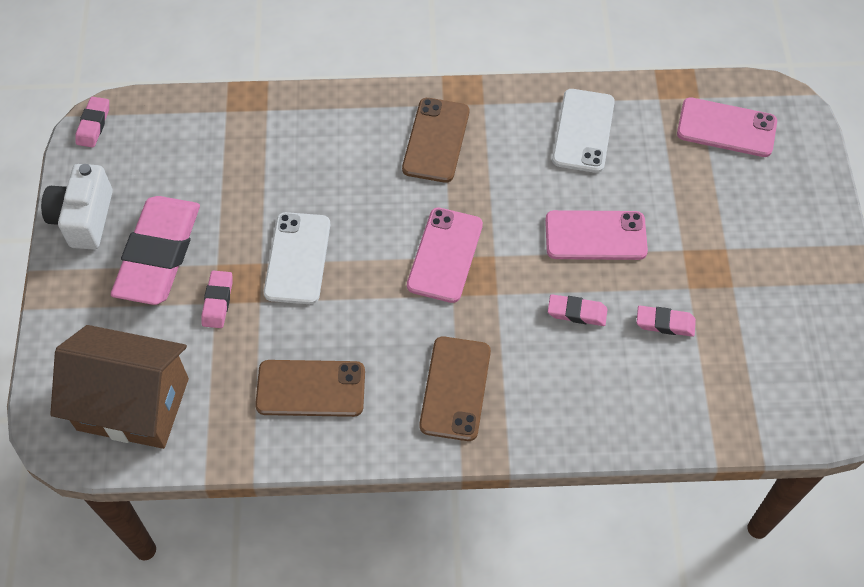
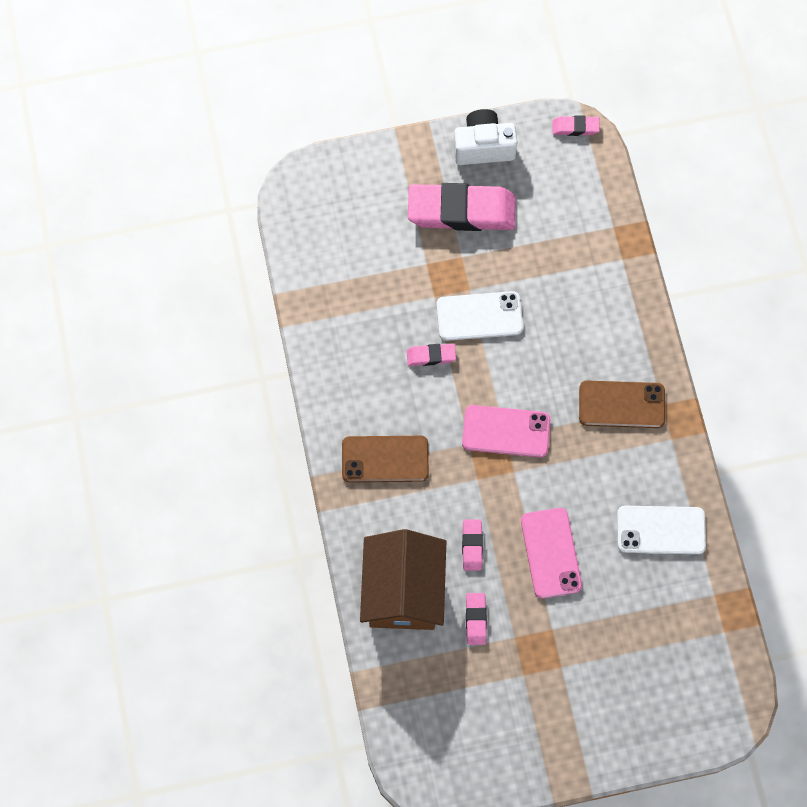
camera: 80 degrees right, 10 degrees up
brown house [50,325,189,449] -> brown house moved to [360,529,446,630]
pink eraser [201,271,232,328] -> pink eraser moved to [407,344,456,366]
brown phone [255,360,365,417] -> none
pink phone [677,97,777,157] -> none

